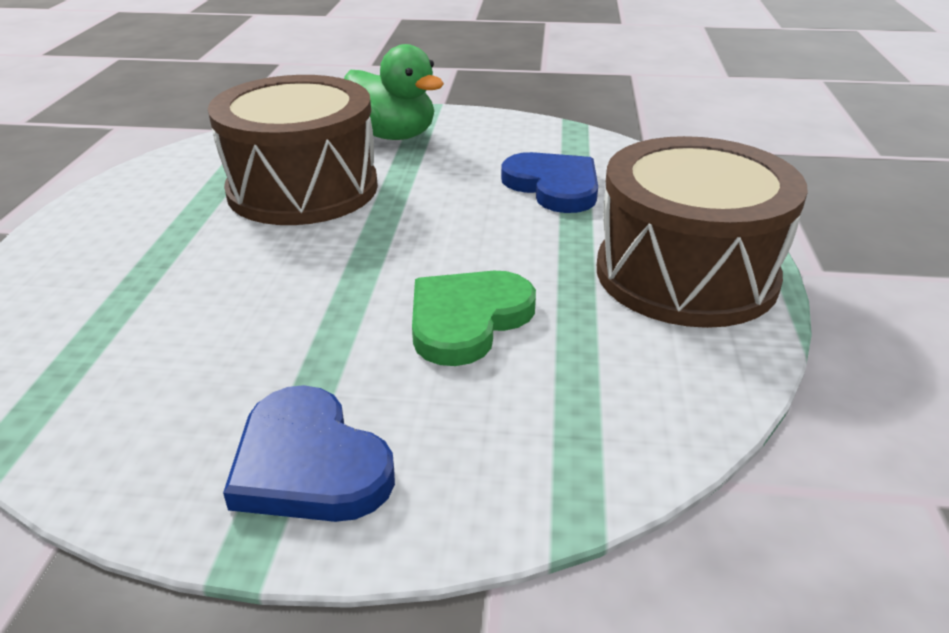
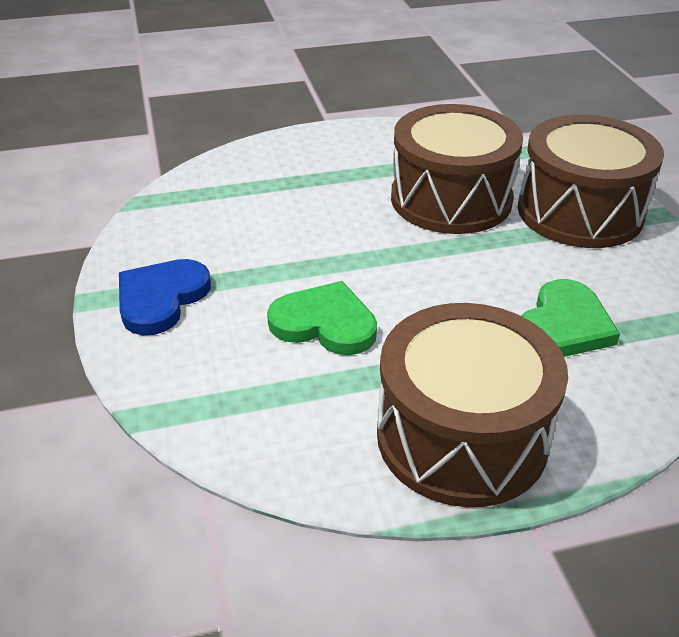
camera: 70 degrees right, 5 degrees up
green duck [344,44,444,140] -> brown drum [518,115,664,248]
blue heart [501,152,598,213] -> green heart [522,279,620,357]

